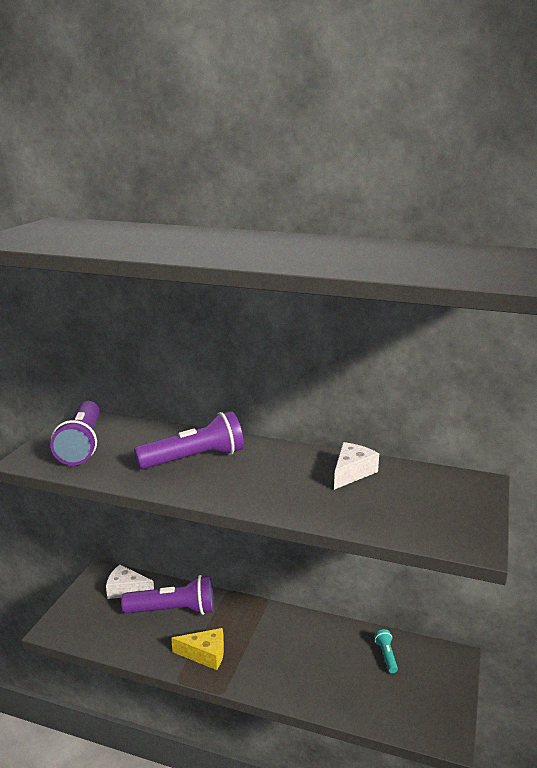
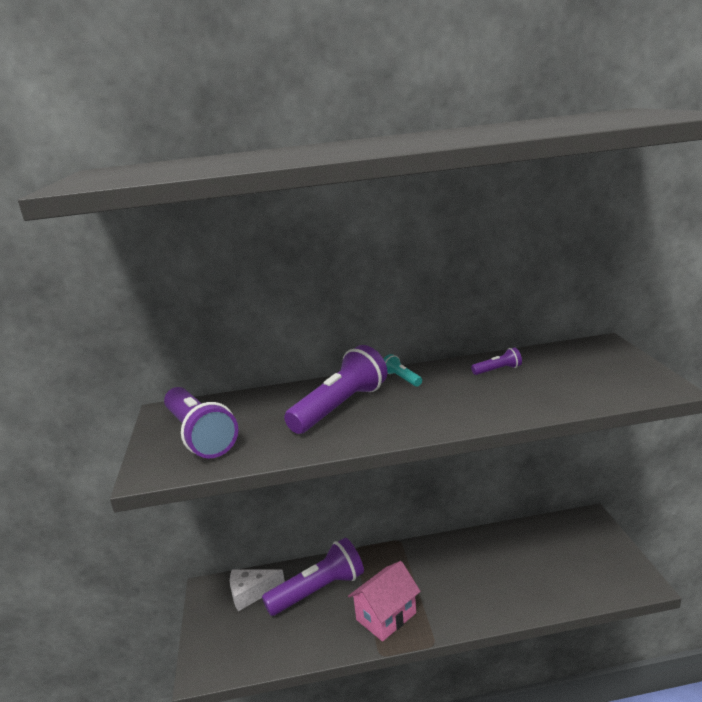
camera: 25 degrees left, 0 degrees up
yellow cheese [171,628,224,670] -> pink house [348,561,421,642]
white cheese [334,442,379,490] -> purple flashlight [471,347,522,375]
turquoise flashlight [374,629,398,673] -> turquoise flashlight moved to [384,354,422,387]

